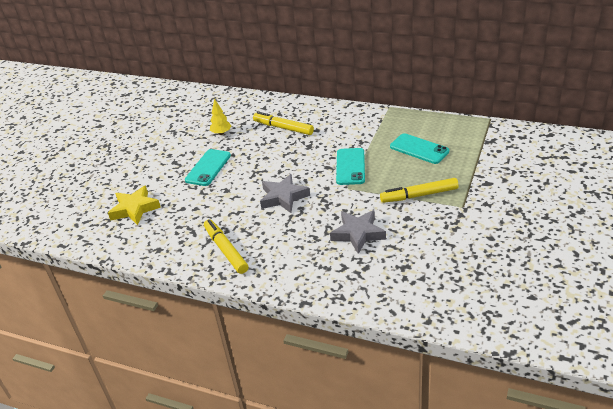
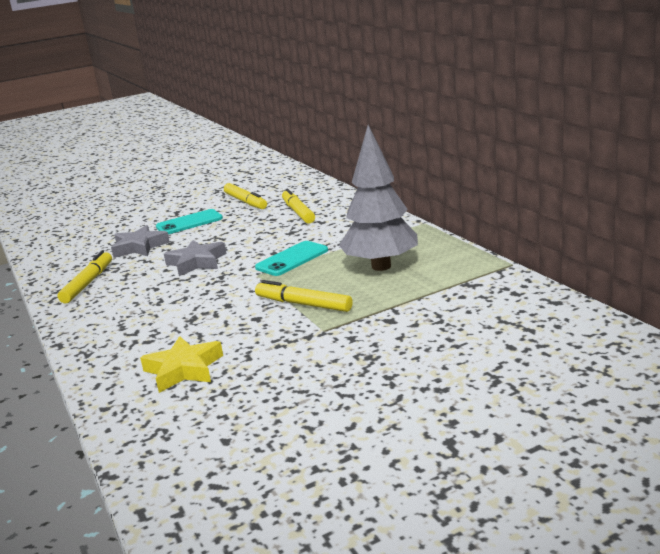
camera: 40 degrees right, 15 degrees down
yellow star [108,185,161,225] -> yellow star moved to [140,336,223,393]
yellow tree [210,99,231,135] -> yellow marker [224,183,267,209]
grey star [330,210,386,254] -> grey star moved to [111,225,170,258]
turquoise phone [390,133,449,164] -> grey tree [339,125,418,271]

